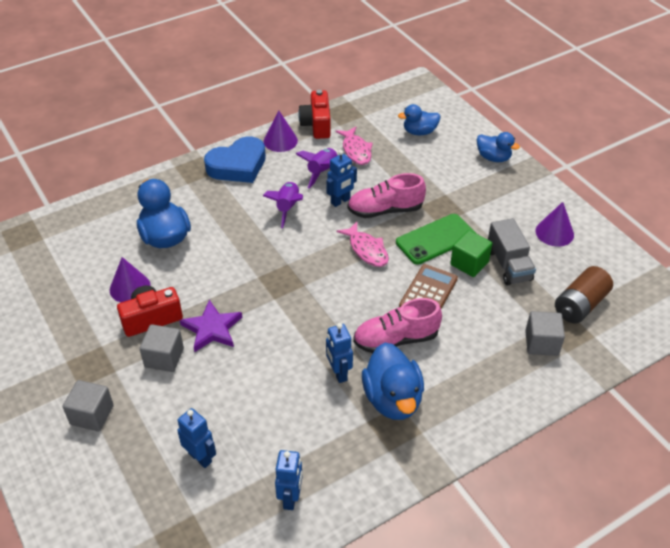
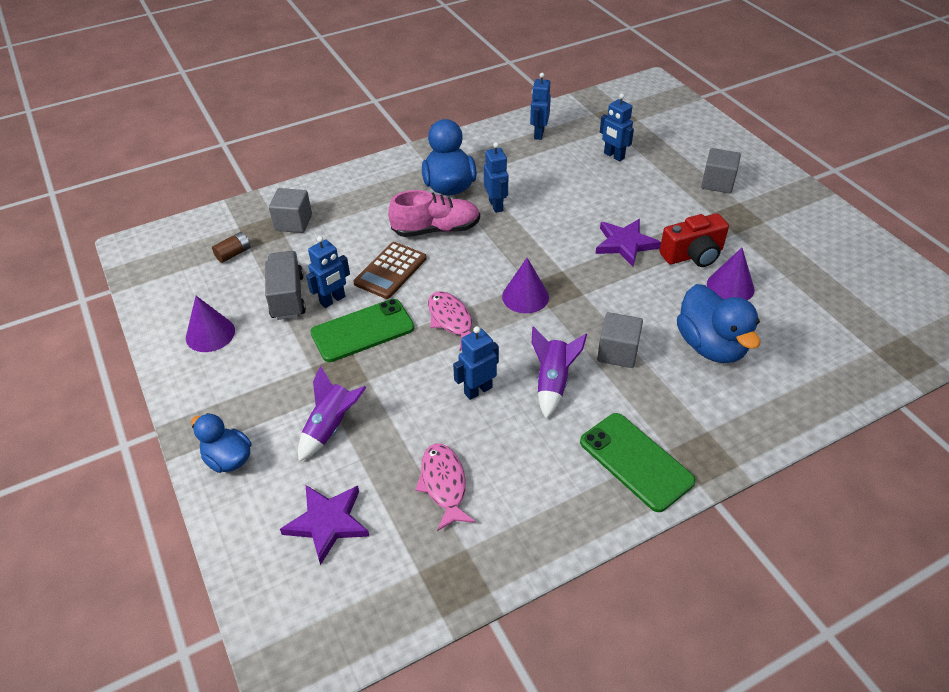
camera: 175 degrees left, 0 degrees up
grey cube [139,324,184,372] -> grey cube moved to [597,312,643,368]
blue heart [204,136,266,183] -> green phone [580,413,696,512]
purple cone [264,110,298,152] -> purple cone moved to [502,258,549,313]
purple rocket [296,148,339,189] -> purple rocket moved to [298,365,367,461]
red camera [298,90,331,139] -> none
pink shoe [347,173,426,218] -> none
blue duck [398,104,440,135] -> purple star [280,485,369,565]
green cube [450,230,493,277] -> blue robot [306,236,350,308]
brown battery [555,266,613,324] -> brown battery [212,232,251,263], size x0.54

